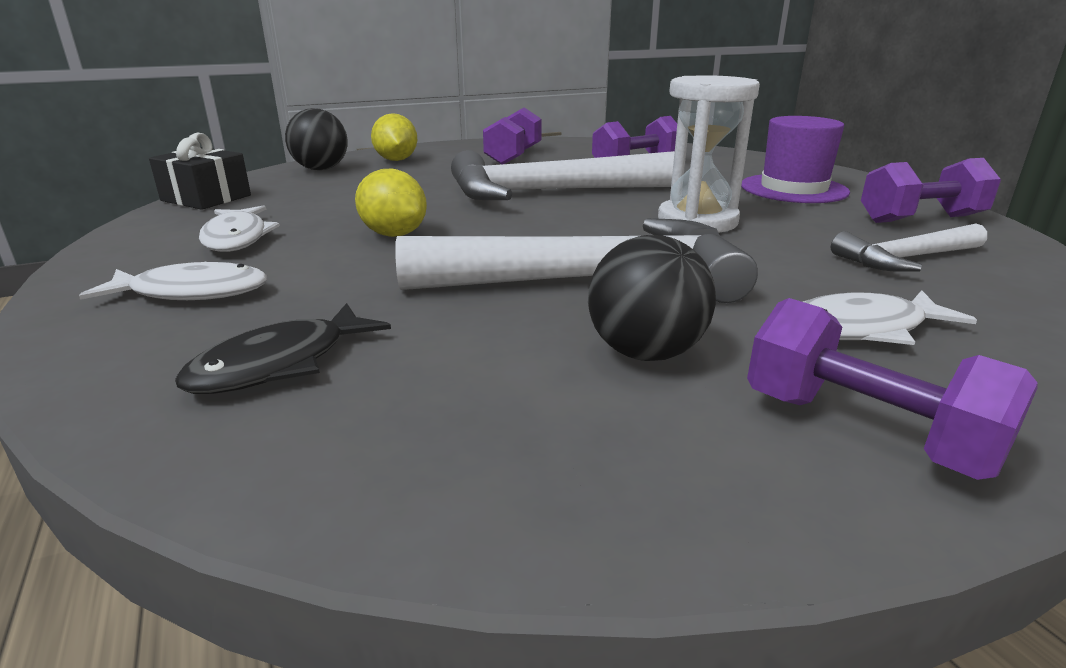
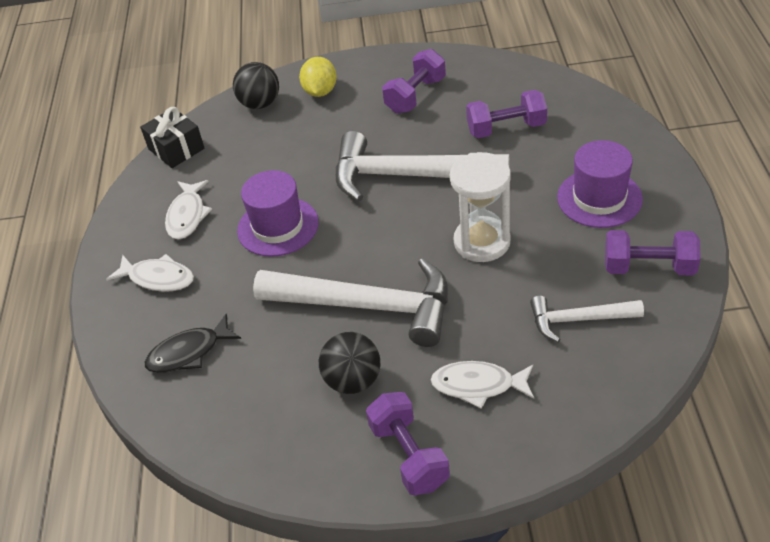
camera: 25 degrees right, 20 degrees up
yellow lemon [355,169,427,237] -> purple hat [237,170,319,257]

